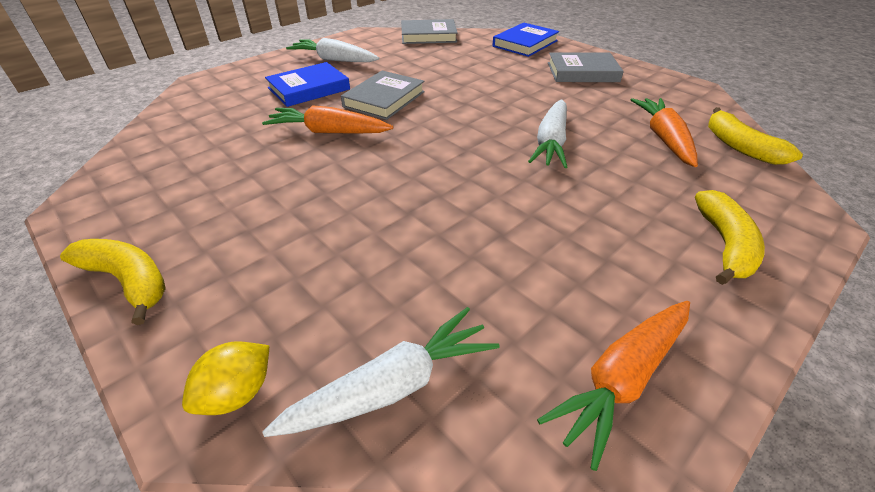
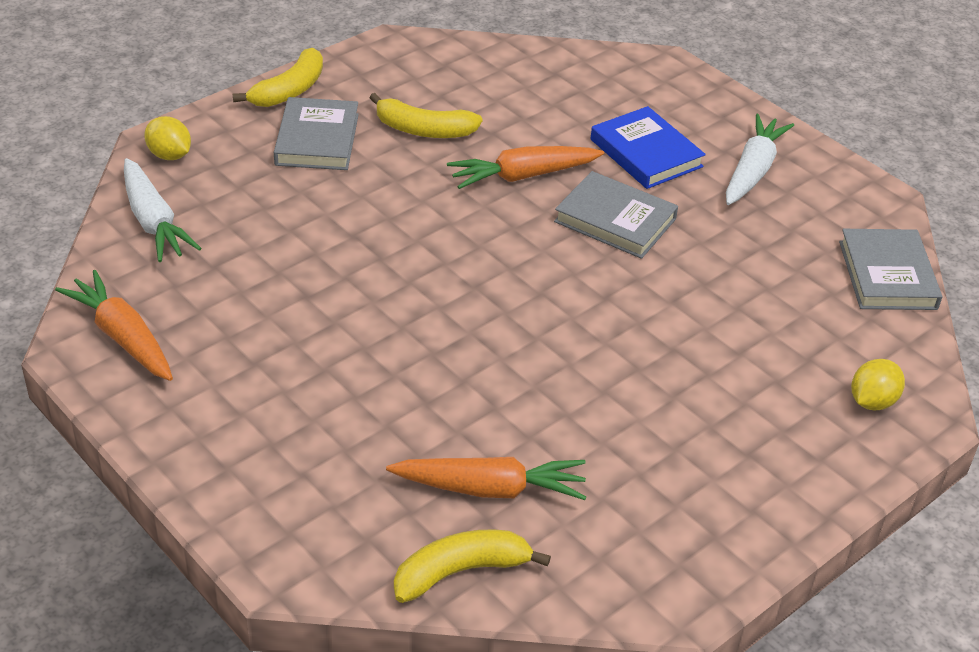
camera: 90 degrees right, 0 degrees up
orange carrot [262,105,393,134] -> orange carrot turned 120 degrees counterclockwise [447,146,604,189]
blue book [492,23,559,57] -> yellow lemon [851,359,905,411]
white carrot [528,99,567,168] -> none
grey book [548,52,624,82] -> grey book moved to [274,97,359,170]
yellow banana [695,190,765,285] -> yellow banana moved to [369,93,482,138]

